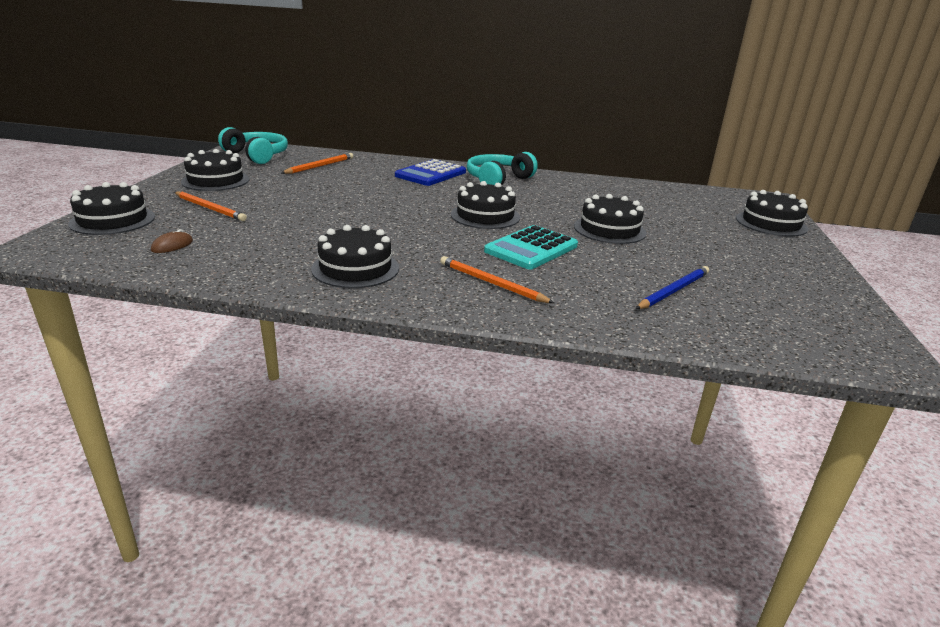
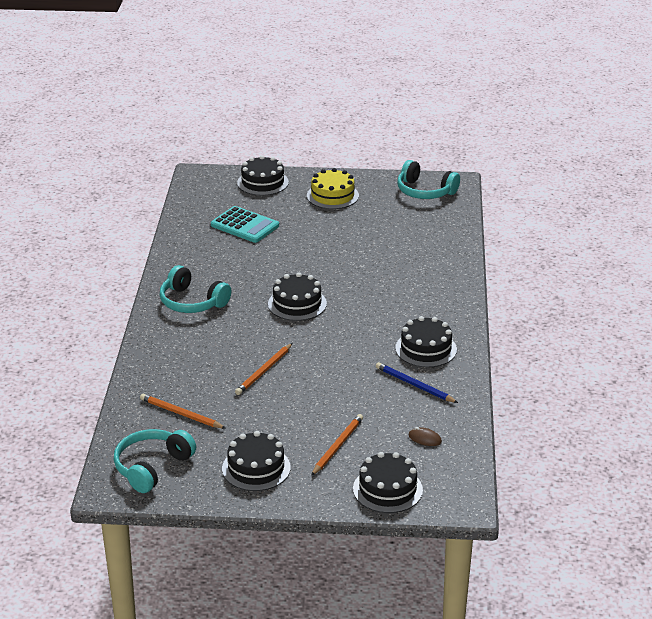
camera: 95 degrees left, 5 degrees up
blue calculator [395,159,466,186] -> none
orange pencil [440,256,554,303] -> orange pencil moved to [235,343,292,395]
turquoise calculator [484,225,578,269] -> turquoise calculator moved to [211,206,279,243]
black cake [574,194,646,244] -> none
blue pencil [636,266,709,309] -> blue pencil moved to [376,362,458,403]
none -> yellow cake [307,168,359,209]
none -> turquoise headphones [397,160,460,199]

